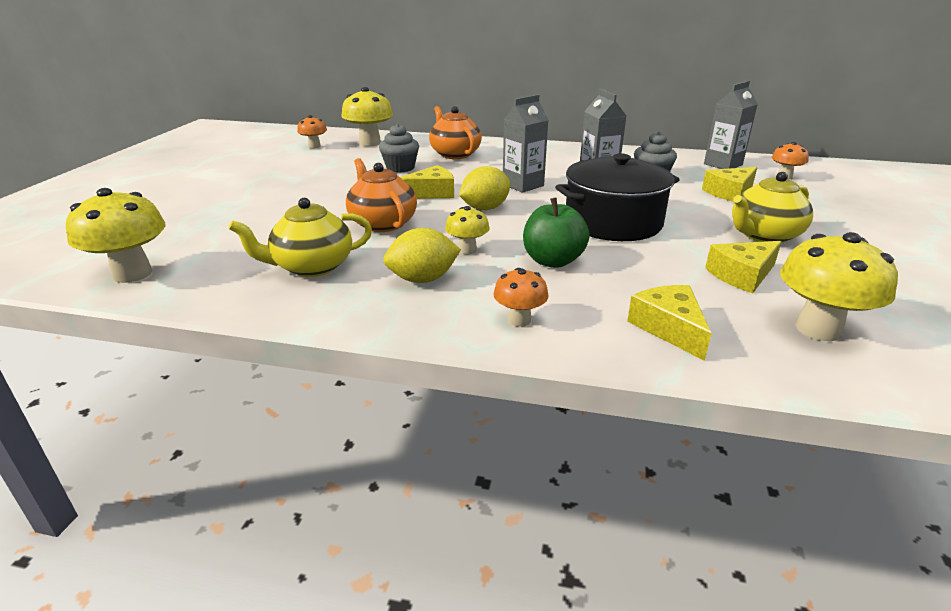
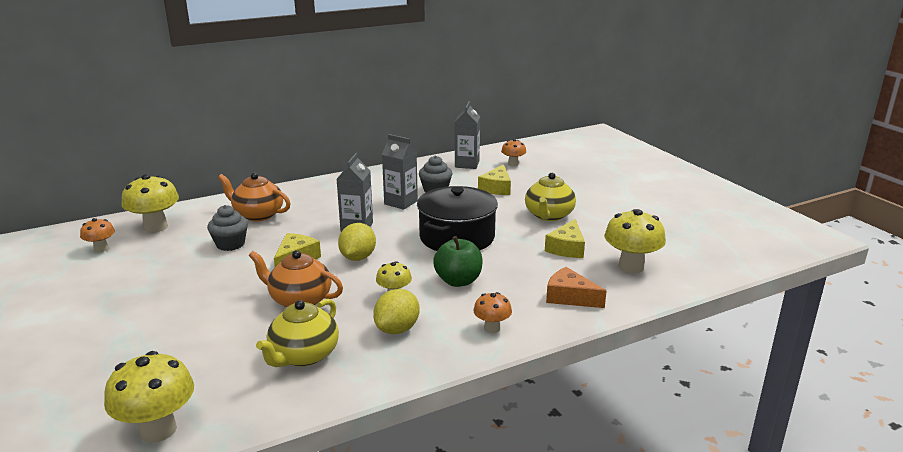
camera: 40 degrees left, 5 degrees down
yellow cheese [627,285,712,361] -> orange cheese [546,267,607,308]

